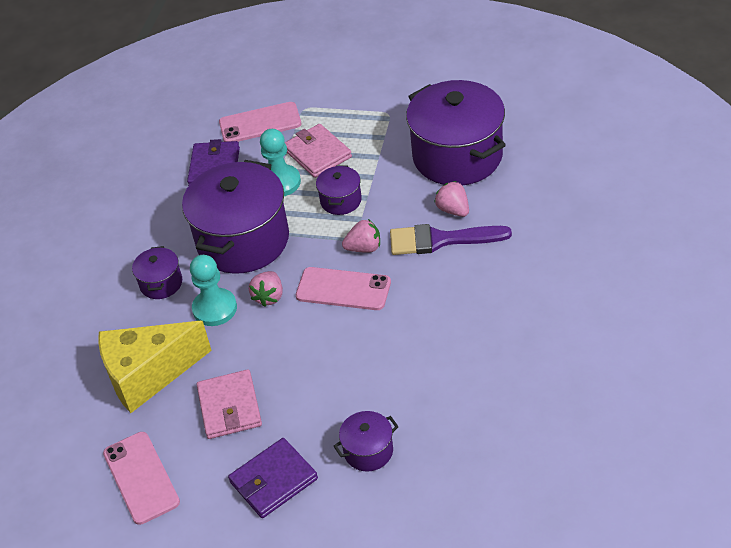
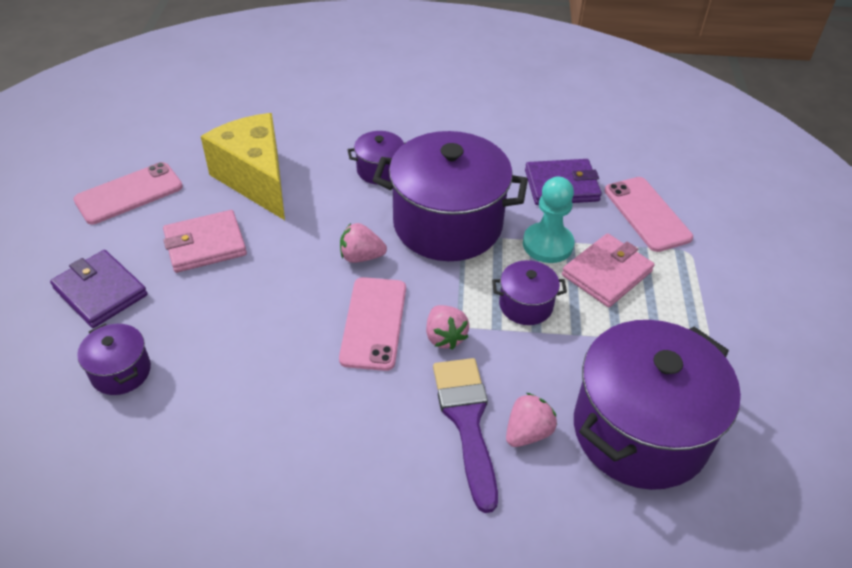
camera: 75 degrees right, 0 degrees up
turquoise pawn [190,255,237,326] -> none

